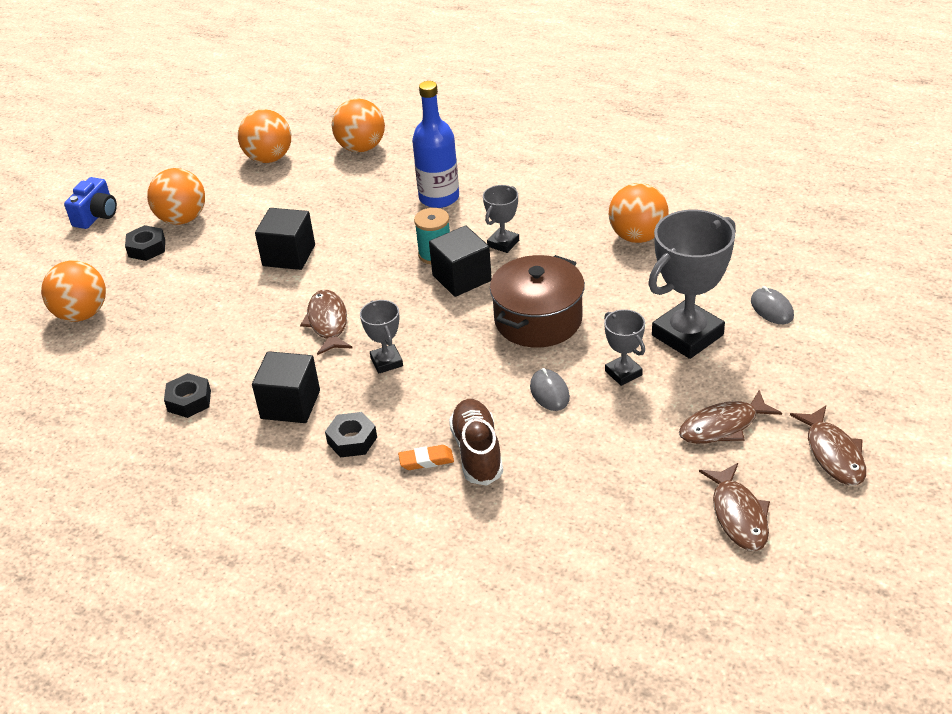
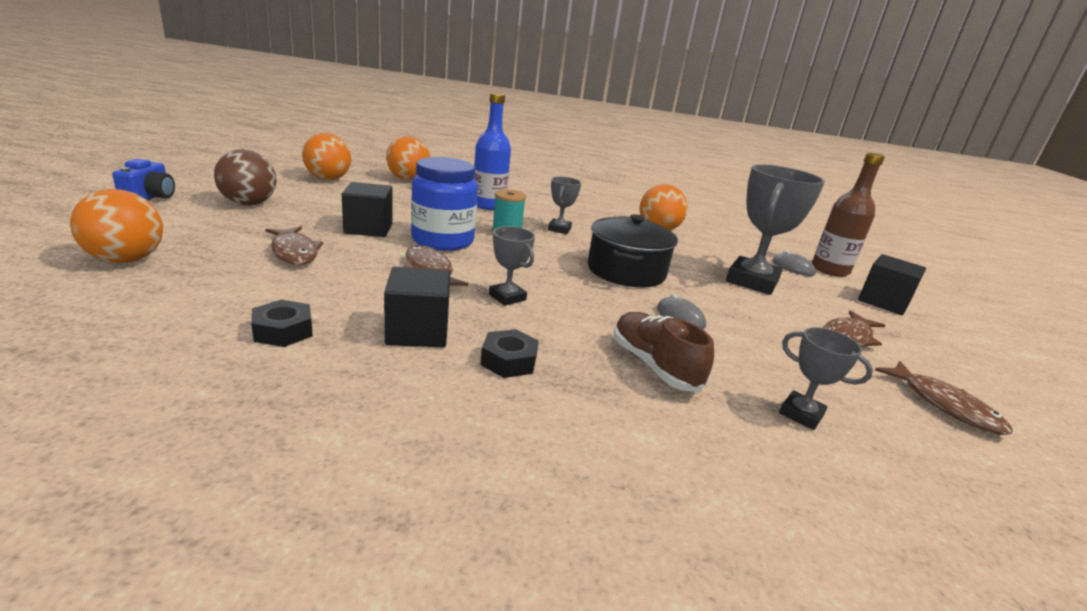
camera: 25 degrees left, 15 degrees down
black nut [125,225,165,261] -> none
orange ball [147,168,205,225] -> brown ball [214,149,276,206]
orange eraser [398,445,454,470] -> none
black cube [429,225,492,297] -> black cube moved to [858,254,926,315]
brown pot [490,255,585,348] -> black pot [588,214,678,287]
grey trophy [604,309,645,386] -> grey trophy moved to [779,327,873,430]
brown fish [790,406,866,485] -> brown fish moved to [265,226,323,265]
none -> blue jar [411,157,478,251]
none -> brown bottle [812,153,885,277]

